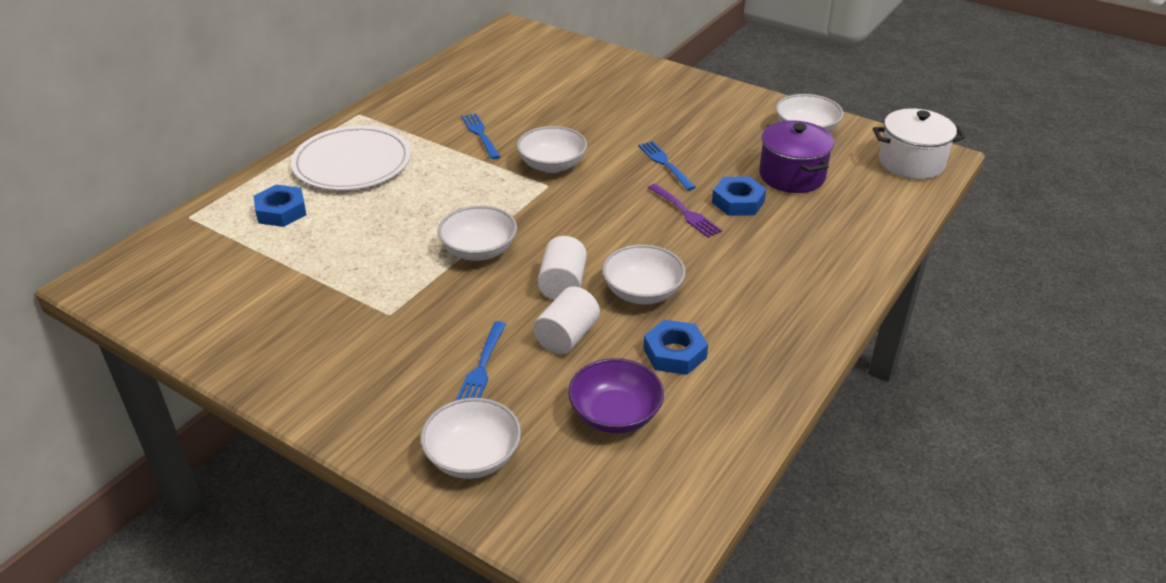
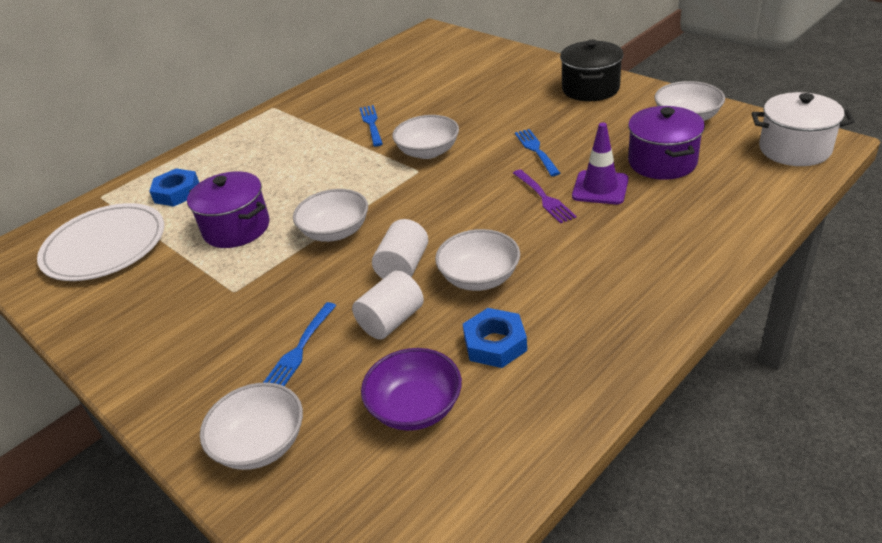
camera: 15 degrees right, 0 degrees up
white plate [291,125,411,190] -> white plate moved to [37,203,164,281]
blue nut [712,176,766,216] -> purple traffic cone [572,122,629,204]
none -> purple pot [187,171,270,248]
none -> black pot [560,40,624,101]

